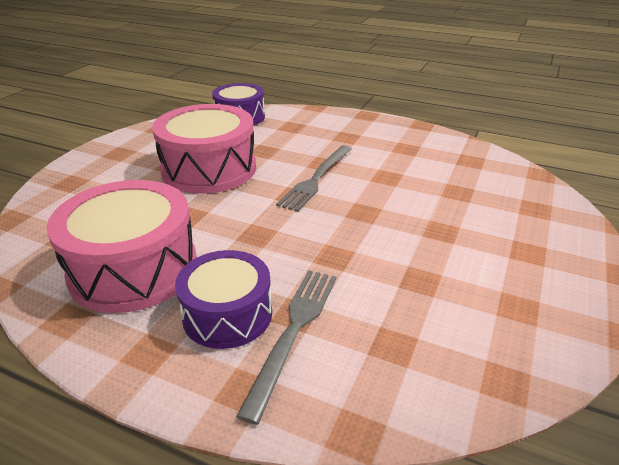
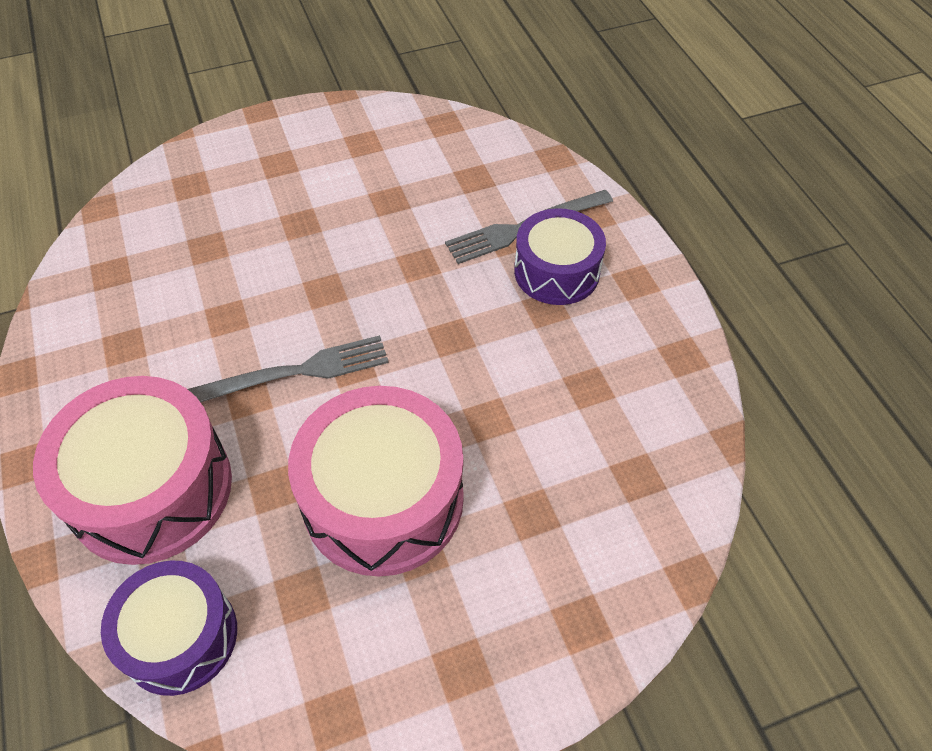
camera: 135 degrees left, 20 degrees up
pink drum [47,180,197,313] -> pink drum moved to [33,376,232,565]

